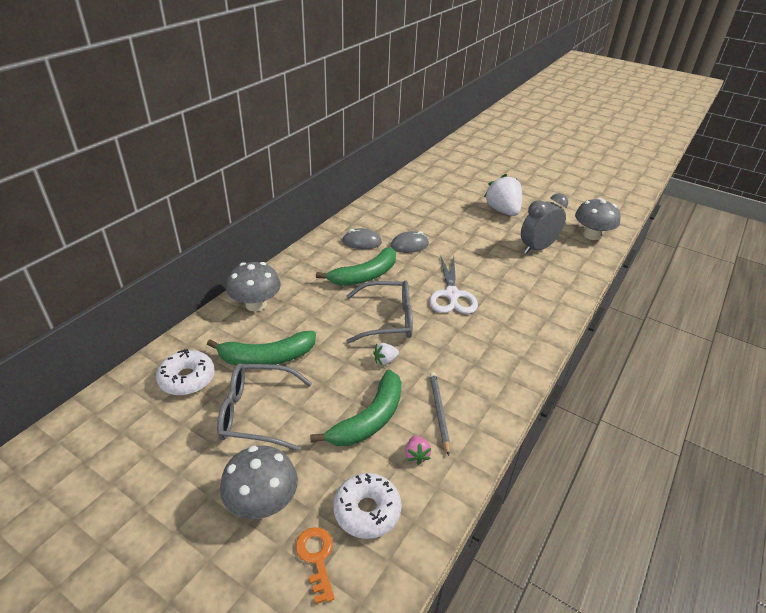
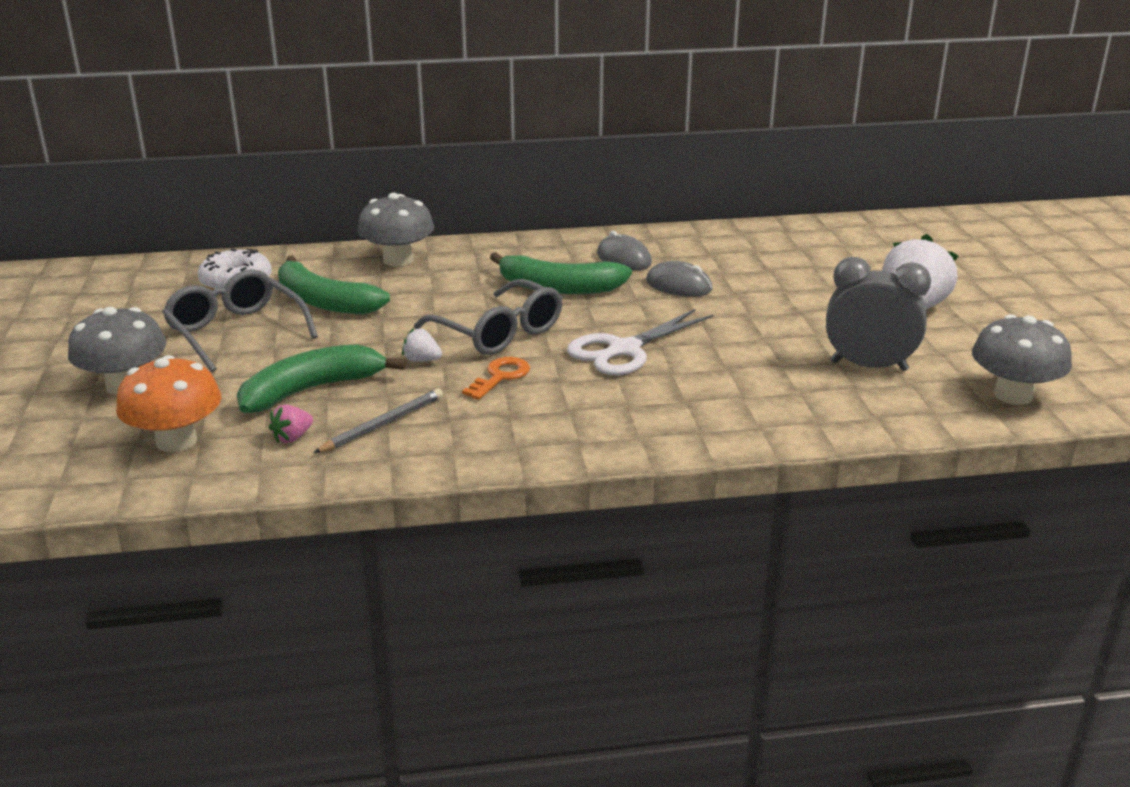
camera: 50 degrees right, 10 degrees down
orange key [296,527,335,604] -> orange key moved to [462,357,530,400]
green banana [310,370,402,446] -> green banana turned 150 degrees clockwise [237,344,406,413]
white donut [333,473,402,539] -> orange mushroom [116,355,221,452]

